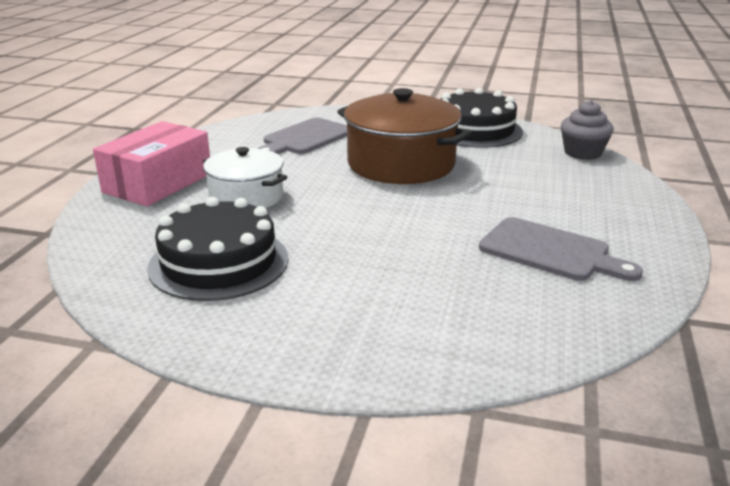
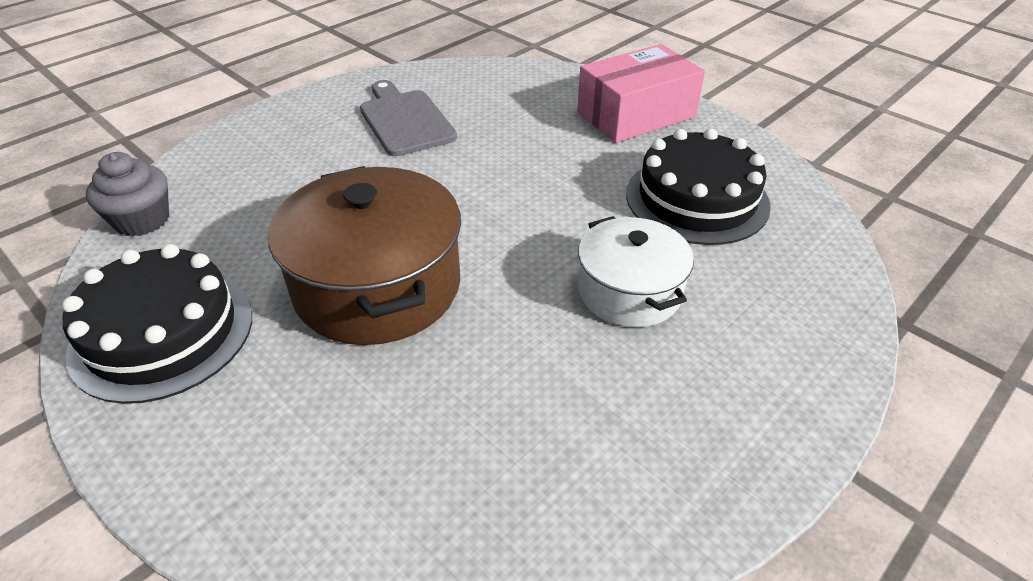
camera: 150 degrees left, 15 degrees up
pink box [93,121,210,206] -> pink box moved to [577,44,705,143]
grey cutting board [257,118,347,154] -> none

